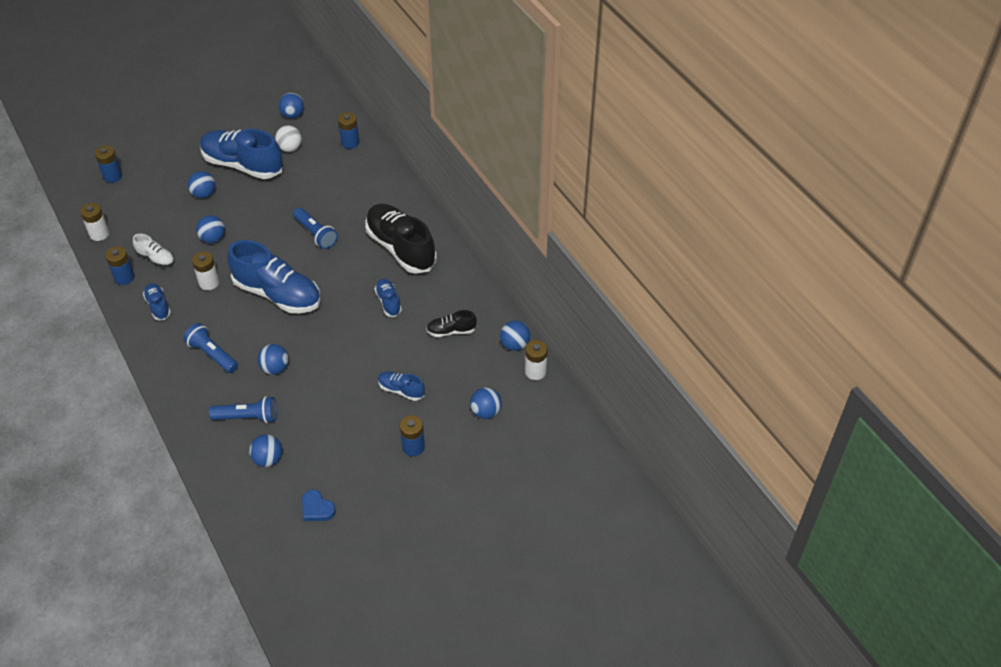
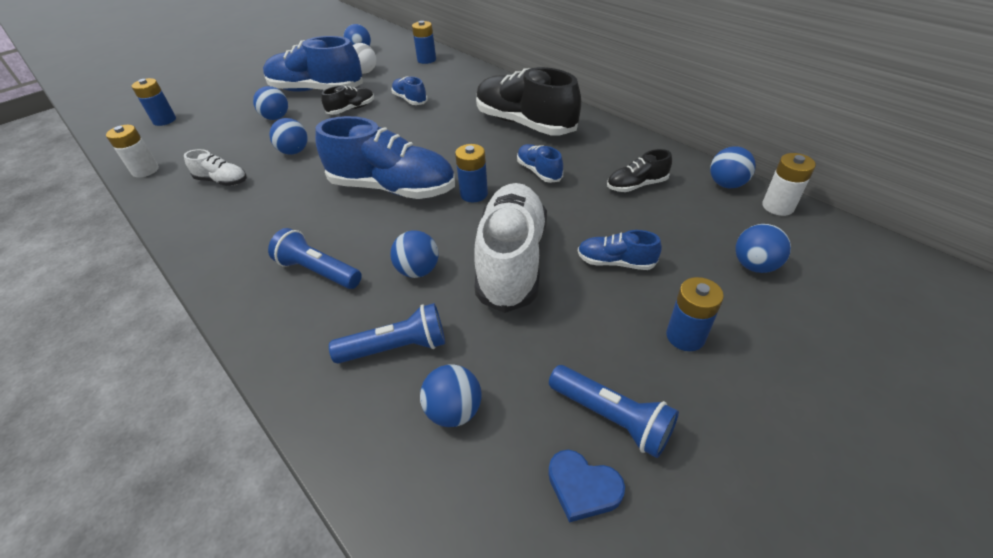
camera: 10 degrees left, 5 degrees down
blue battery [105,246,135,285] -> blue battery moved to [455,144,488,202]
blue shoe [143,283,171,320] -> blue shoe moved to [391,77,428,105]
white battery [192,251,219,290] -> none
blue flashlight [293,208,338,249] -> blue flashlight moved to [549,365,679,458]
none -> black shoe [321,86,374,115]
none -> white shoe [474,183,547,313]

